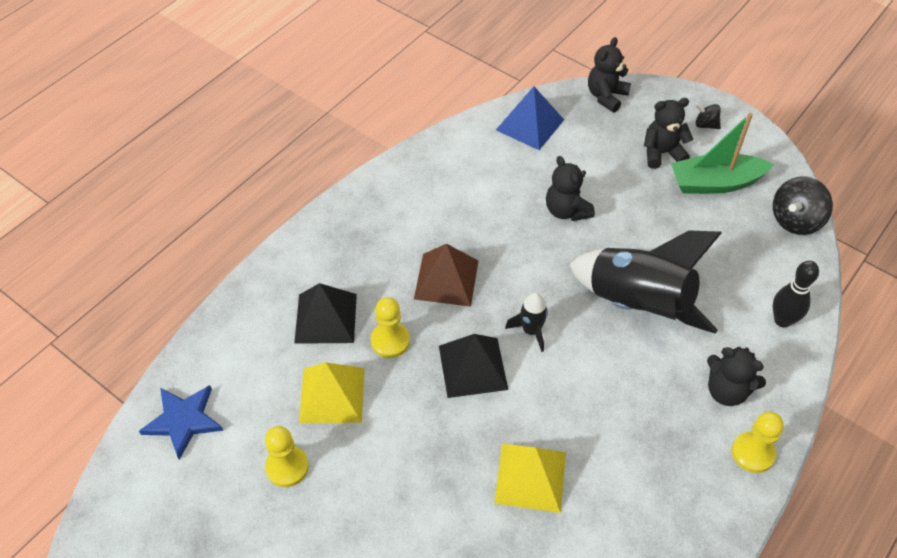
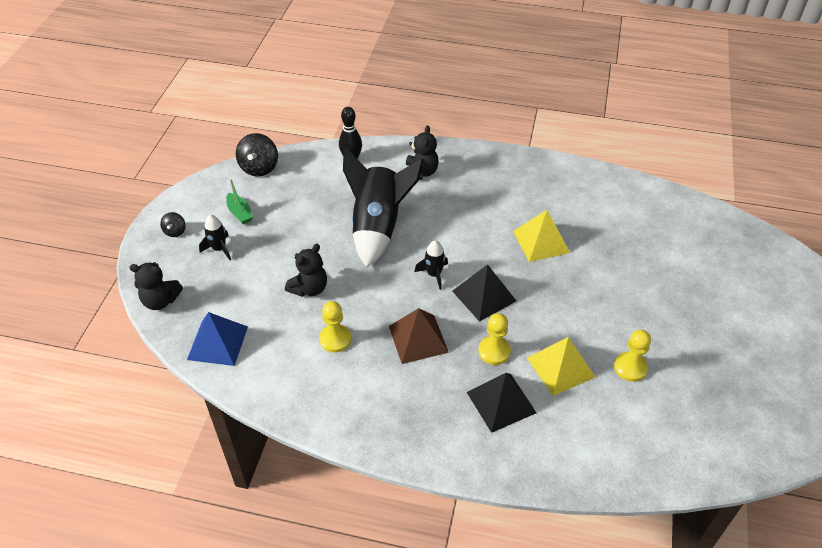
camera: 115 degrees left, 5 degrees down
blue star [139,385,224,460] -> none
black teddy bear [644,98,693,169] -> black rocket [199,215,231,260]
green boat [671,113,774,194] -> green boat [226,179,253,224], size x0.55
yellow pawn [732,412,784,473] -> yellow pawn moved to [319,301,351,353]
black spinning top [773,177,833,235] -> black spinning top turned 75 degrees clockwise [236,133,278,177]

